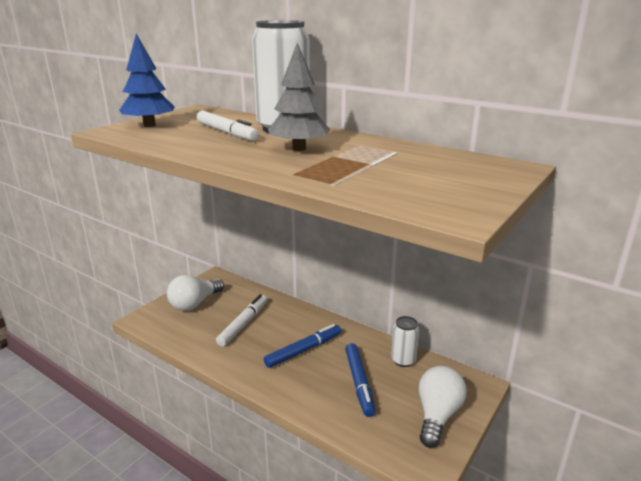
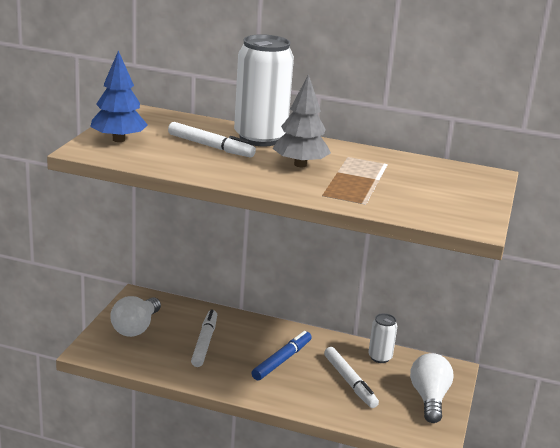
camera: 20 degrees left, 0 degrees up
blue marker [345,343,376,417] -> white marker [324,347,379,408]

